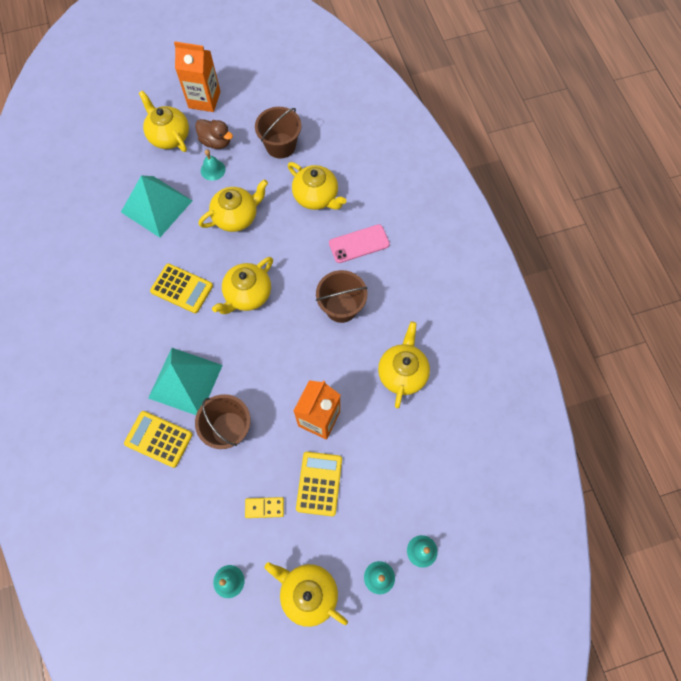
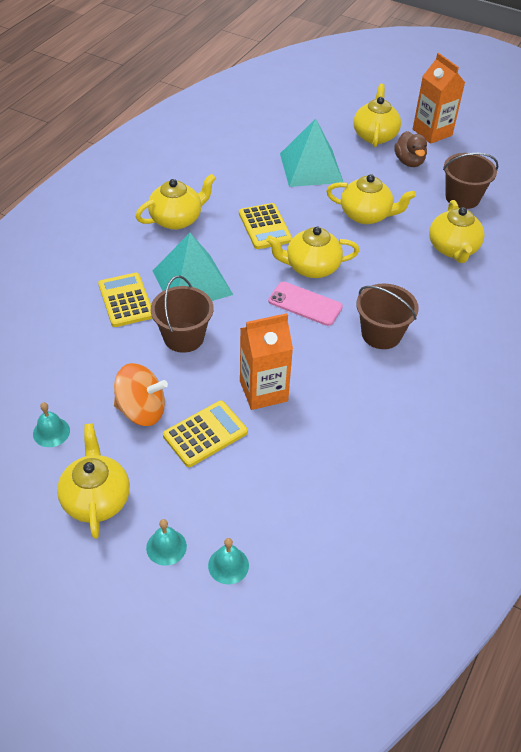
camera: 45 degrees right, 20 degrees down
turquoise bell [201,149,225,181] -> none
yellow domino [245,497,284,518] -> orange spinning top [114,363,168,426]
pink phone [329,224,390,263] -> pink phone moved to [268,282,343,326]
yellow teapot [378,322,430,408] -> yellow teapot moved to [136,174,216,230]

